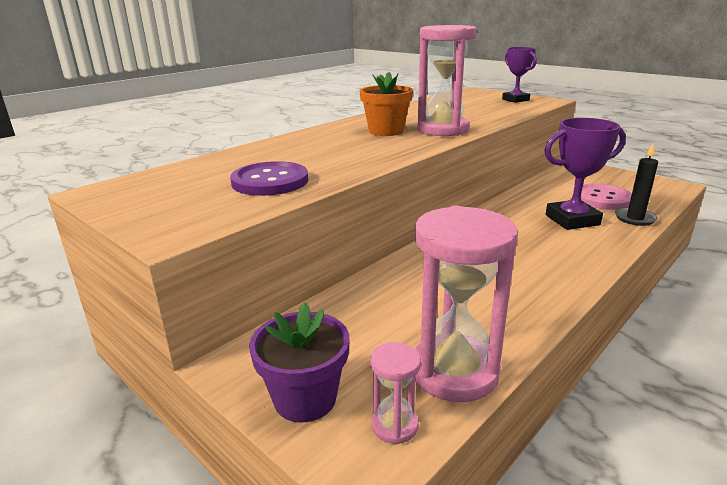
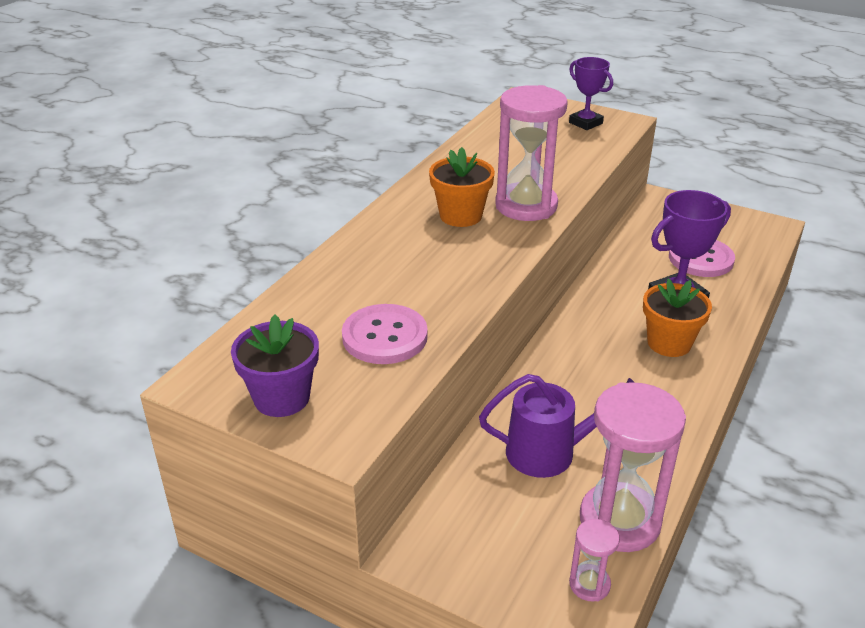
camera: 15 degrees left, 10 degrees up
purple button [230,161,308,196] -> pink button [342,304,428,364]
purple flower pot [249,303,349,423] -> purple flower pot moved to [231,315,319,417]
black candle [615,143,658,226] -> none
none -> purple watering can [479,374,635,478]
none -> orange flower pot [643,279,712,357]

